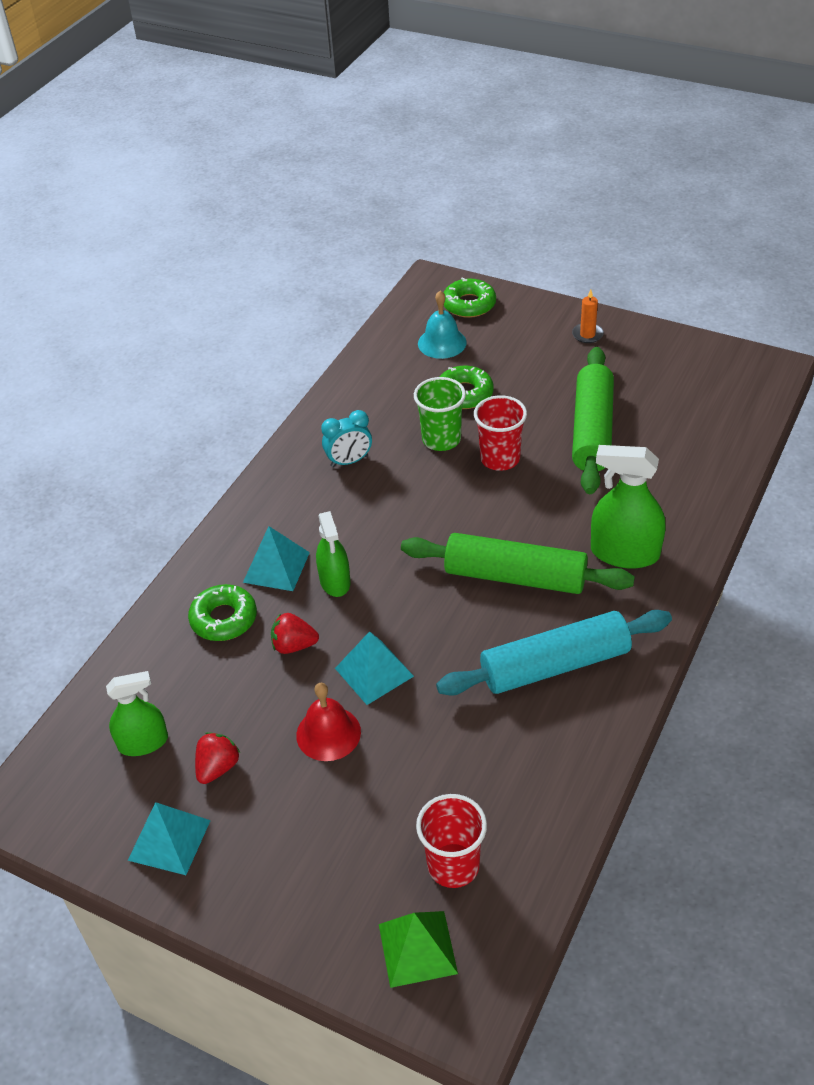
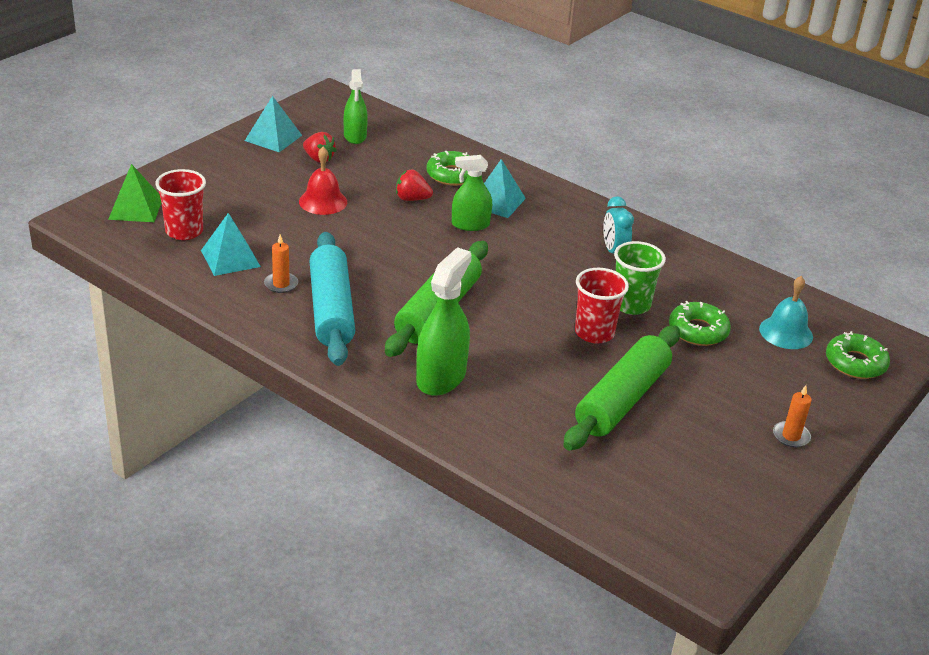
camera: 95 degrees right, 10 degrees down
red strawberry [271,613,319,654] -> red strawberry turned 90 degrees counterclockwise [396,170,433,201]
turquoise pyramid [335,631,414,705] -> turquoise pyramid moved to [201,213,261,276]
green rolling pin [572,347,614,494] -> green rolling pin turned 75 degrees counterclockwise [563,325,680,451]
none -> orange candle [264,235,298,293]

